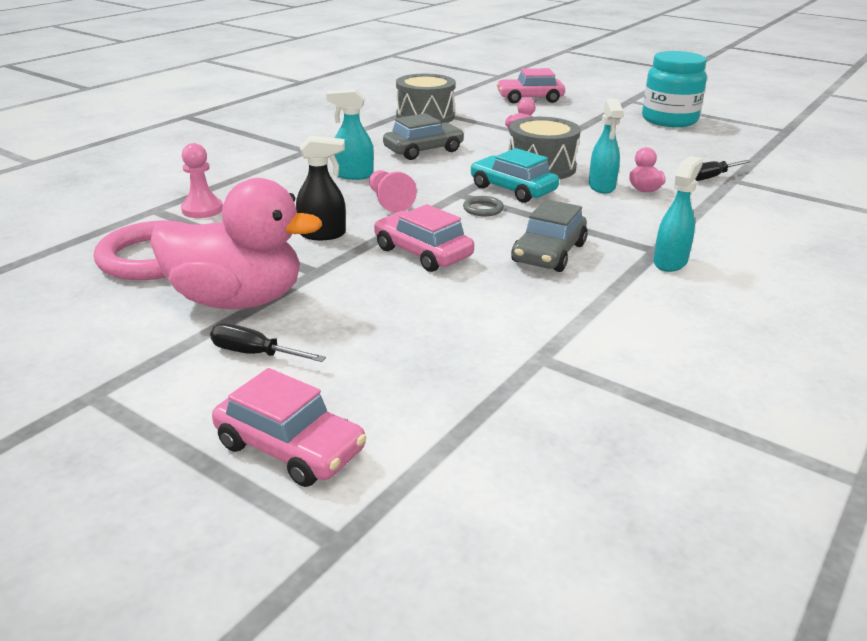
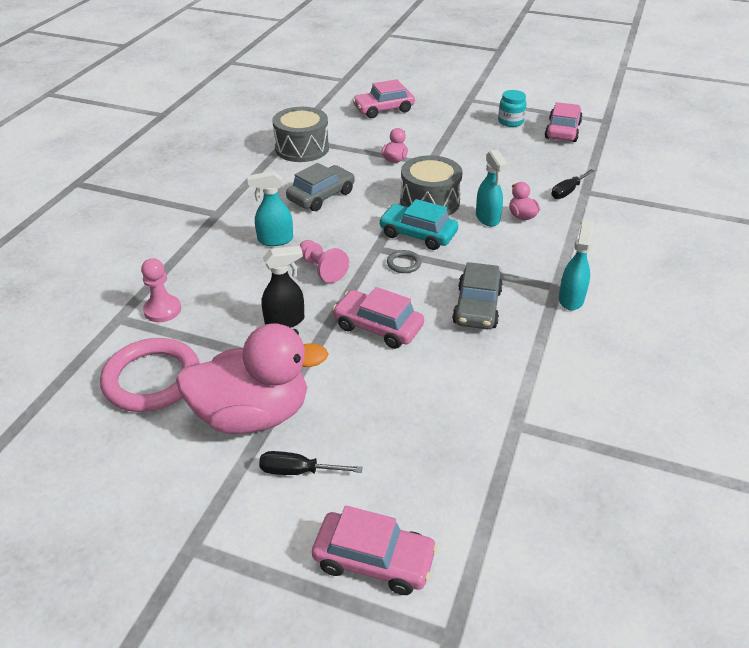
camera: 15 degrees left, 10 degrees up
turquoise jar [642,51,707,127] -> turquoise jar [498,90,527,127], size x0.53
none -> pink car [545,102,583,142]

